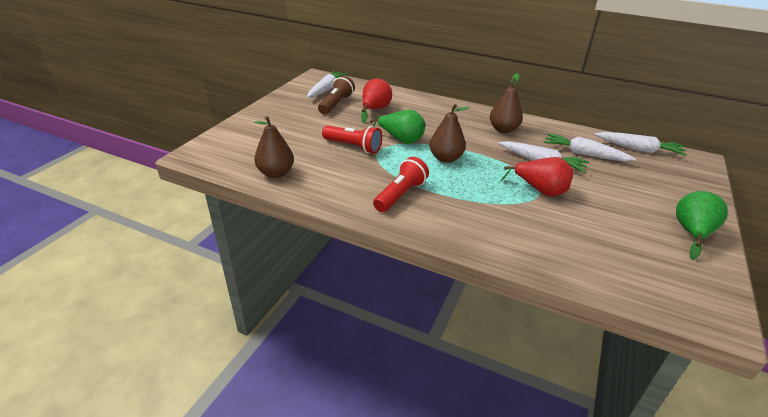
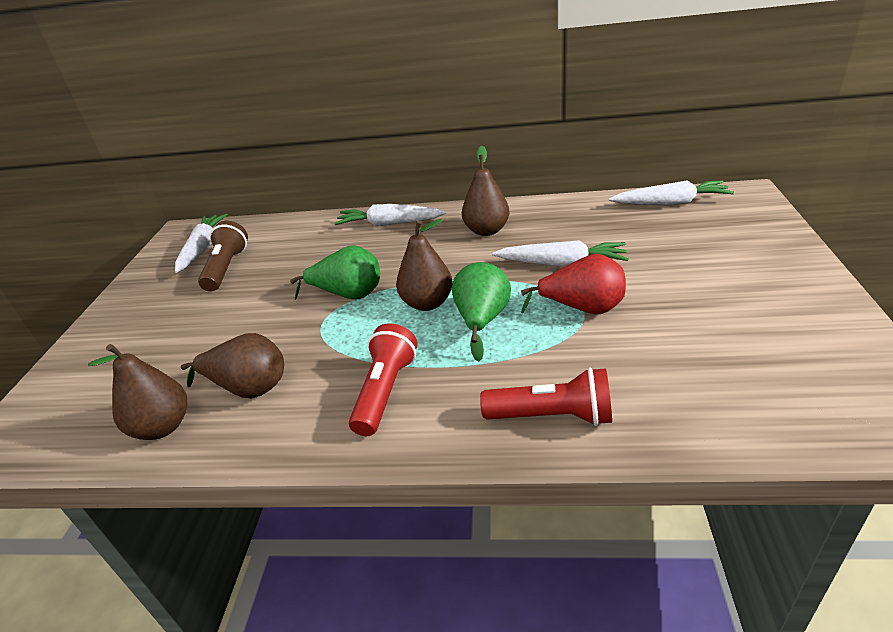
camera: 15 degrees left, 0 degrees up
red flashlight [322,125,382,154] -> red flashlight moved to [480,367,612,426]
red pear [361,79,392,123] -> none
white carrot [544,133,636,161] -> white carrot moved to [334,204,447,226]
green pear [676,191,728,260] -> green pear moved to [452,262,511,362]
none -> brown pear [181,333,284,398]

